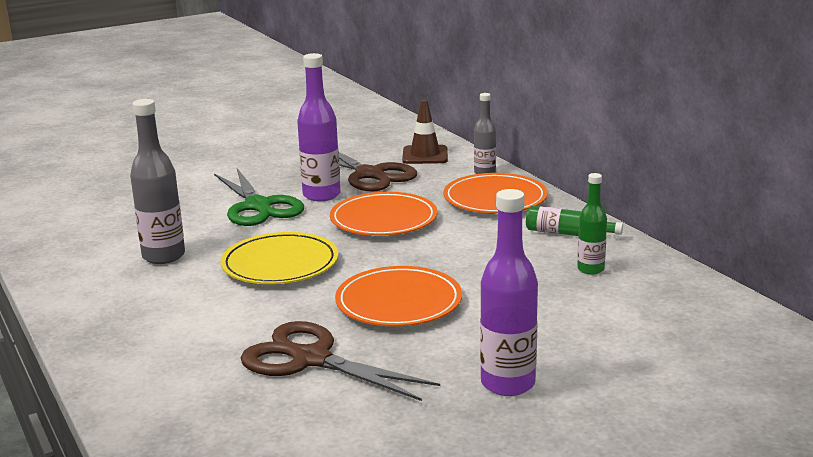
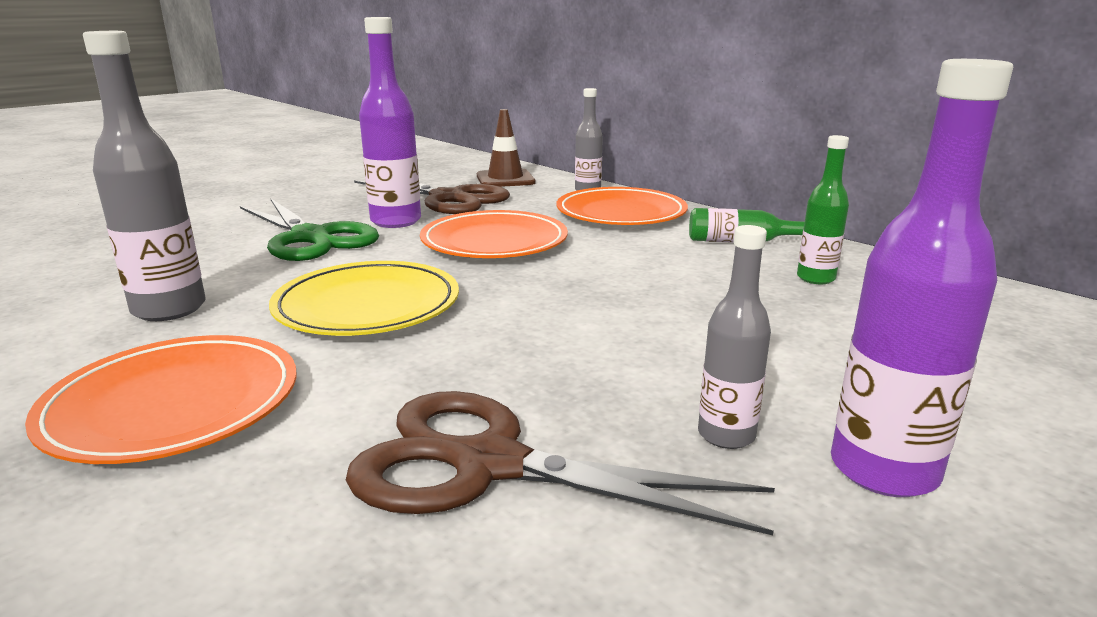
camera: 15 degrees left, 0 degrees up
orange plate [335,266,462,327] -> orange plate moved to [25,335,297,464]
none -> grey bottle [698,225,771,449]

